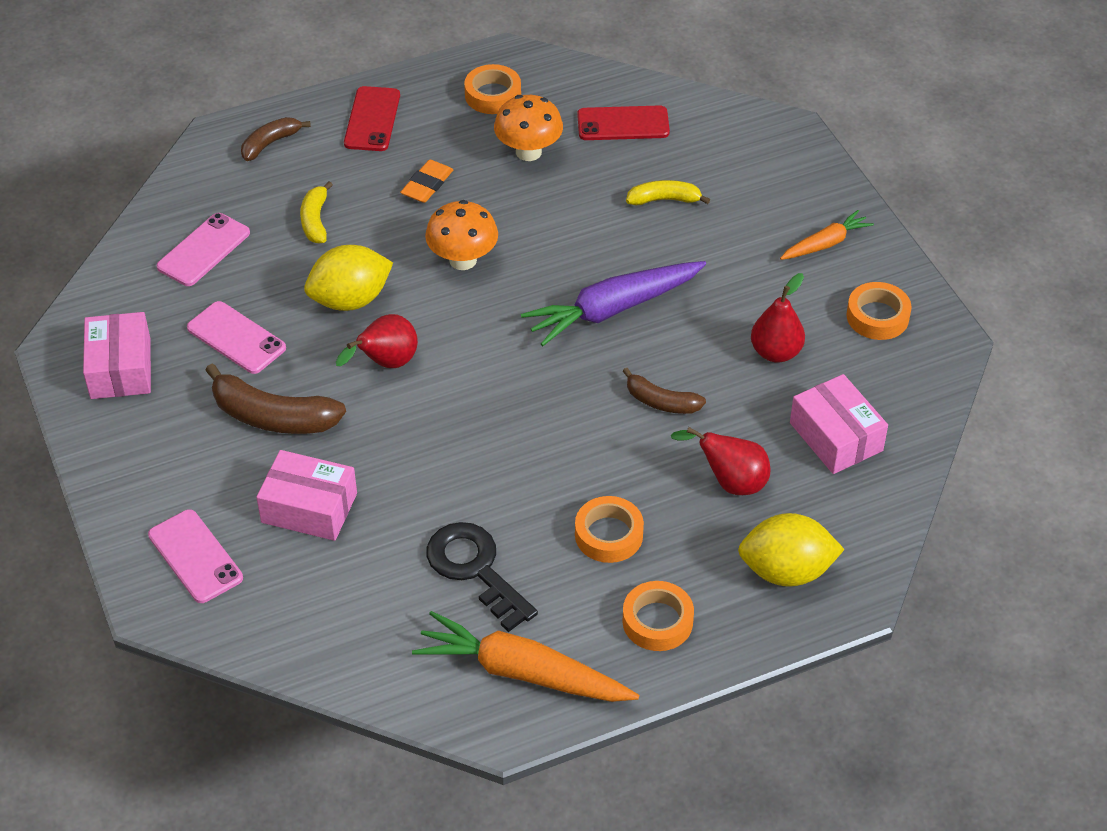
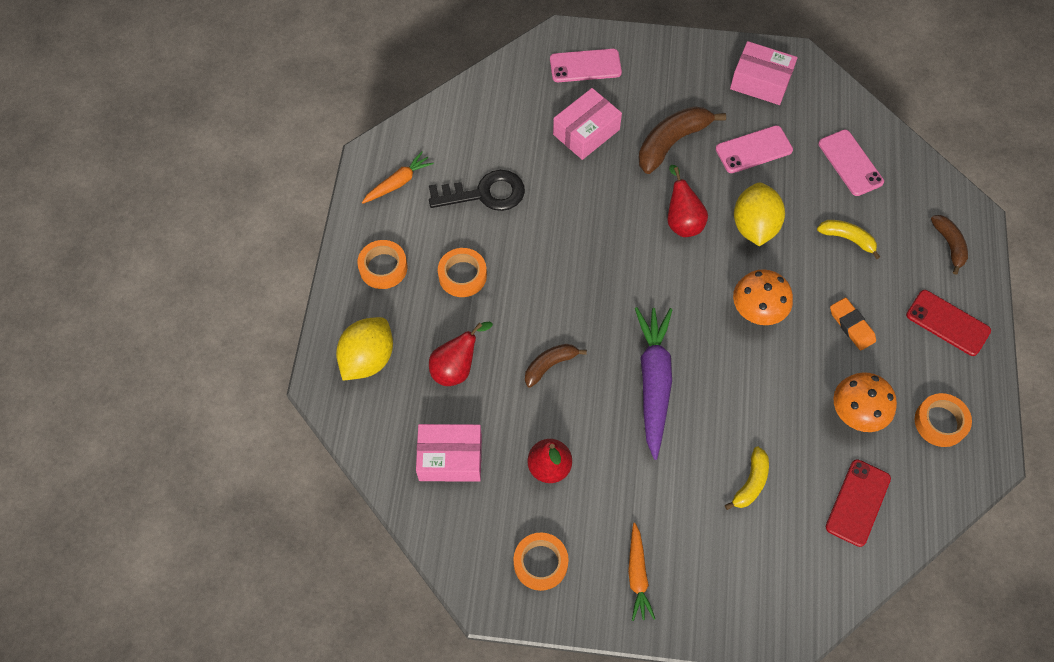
camera: 120 degrees right, 15 degrees up
orange carrot [412,611,639,702] -> orange carrot [362,151,434,204], size x0.56

